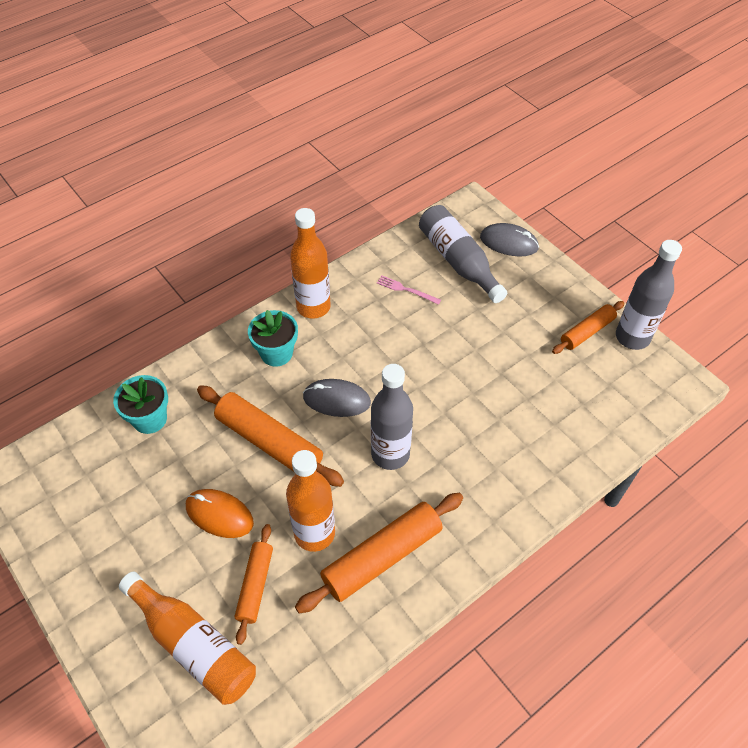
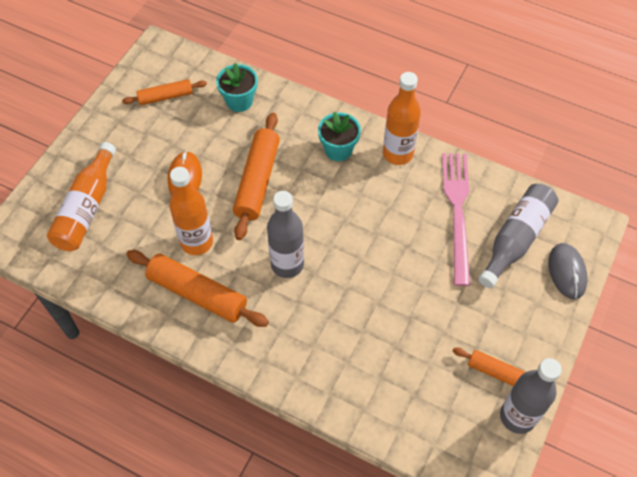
camera: 65 degrees right, 5 degrees up
orange rolling pin [235,524,273,645] -> orange rolling pin moved to [122,79,207,105]
grey mouse [303,379,371,417] -> none
pink fork [377,275,441,305] -> pink fork [442,153,470,286], size x2.39

